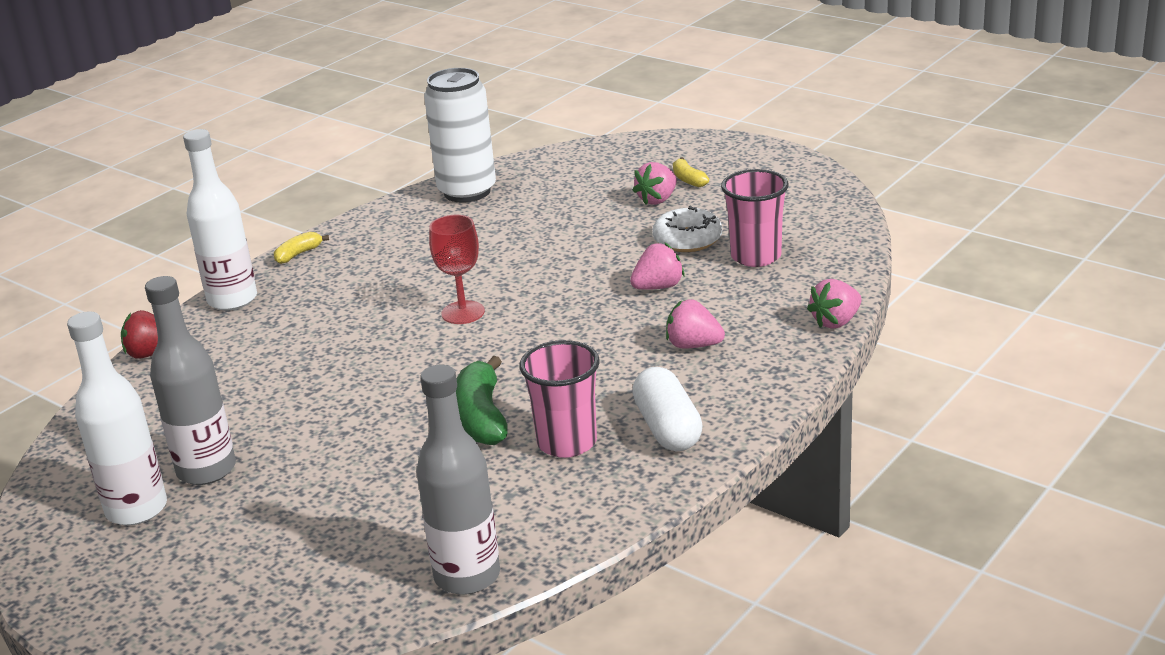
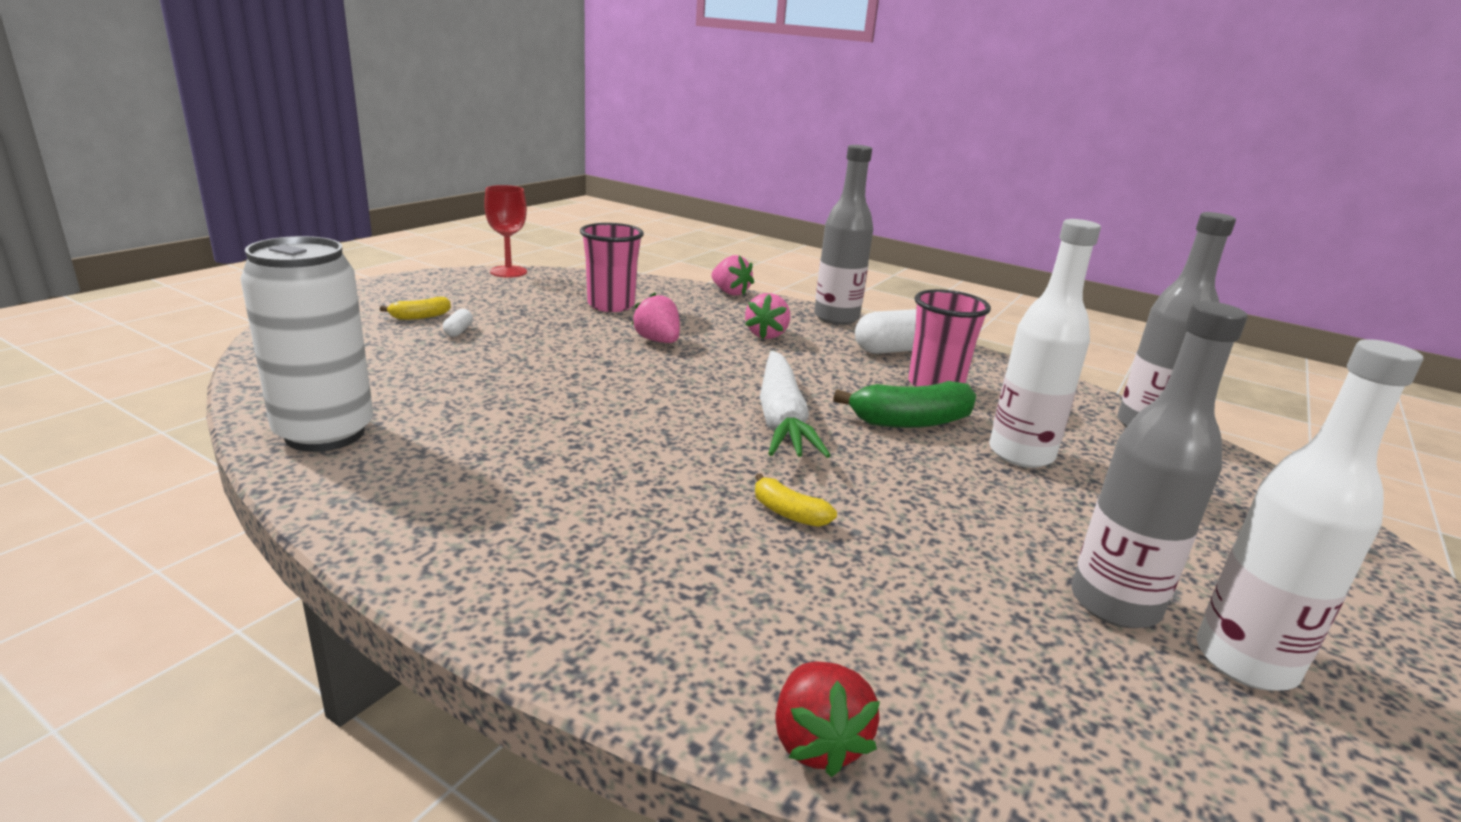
camera: 100 degrees left, 5 degrees down
white bottle [183,129,257,311] -> white bottle moved to [989,219,1101,468]
yellow banana [274,232,329,264] -> yellow banana moved to [755,473,837,527]
red goblet [429,215,485,324] -> red goblet moved to [484,185,527,278]
pink strawberry [632,162,677,205] -> white capsule [443,309,473,337]
white donut [652,205,722,252] -> none
none -> white carrot [760,351,831,458]
none -> grey bottle [814,145,873,325]

